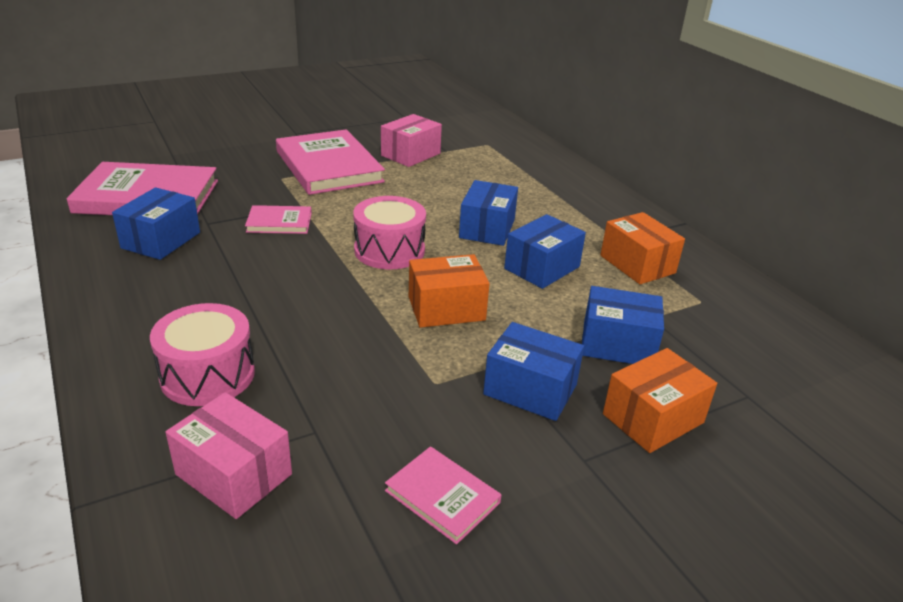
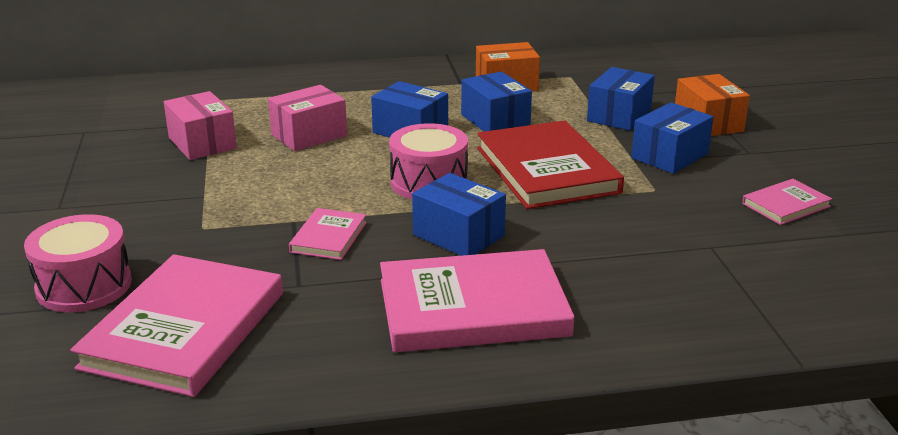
camera: 70 degrees left, 5 degrees down
blue box [112,187,200,260] -> blue box moved to [412,173,506,256]
pink drum [150,303,255,406] -> pink drum moved to [24,214,132,312]
pink box [165,392,292,519] -> pink box moved to [268,85,347,151]
pink book [276,129,385,195] -> pink book moved to [380,249,575,353]
orange box [409,254,490,328] -> red book [477,120,624,209]

